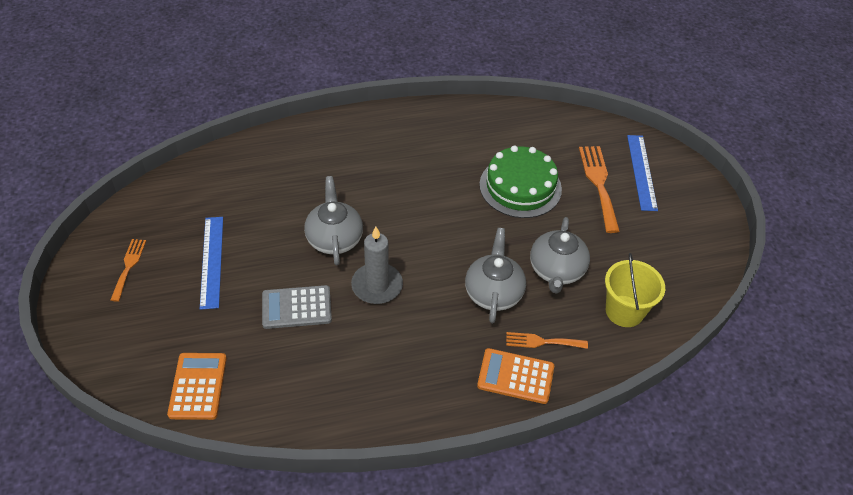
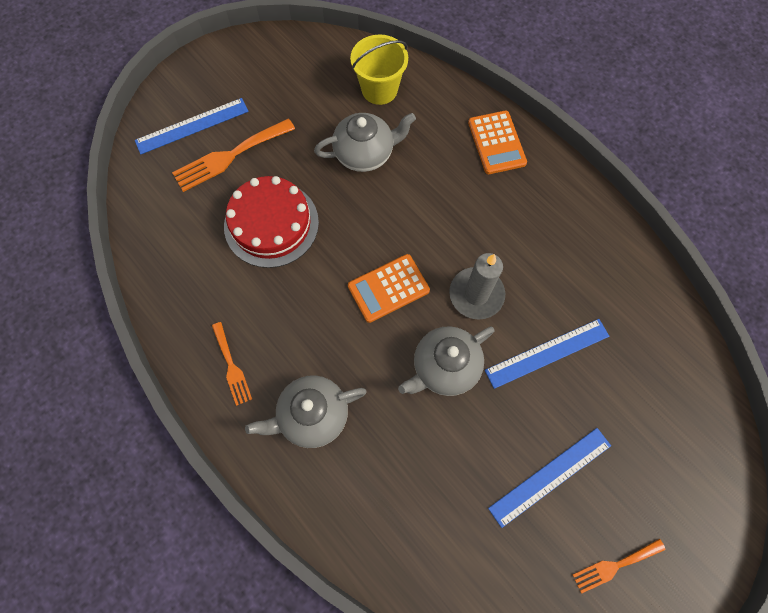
camera: 115 degrees left, 20 degrees up
orange calculator [167,353,227,420] -> orange calculator moved to [348,254,430,323]
grey calculator [262,285,332,329] -> blue ruler [485,319,609,389]
grey teapot [465,228,526,323] -> grey teapot moved to [245,375,367,448]
green cake [479,146,562,218] -> red cake [224,176,319,268]
orange fork [506,332,588,349] -> orange fork moved to [212,322,252,406]

